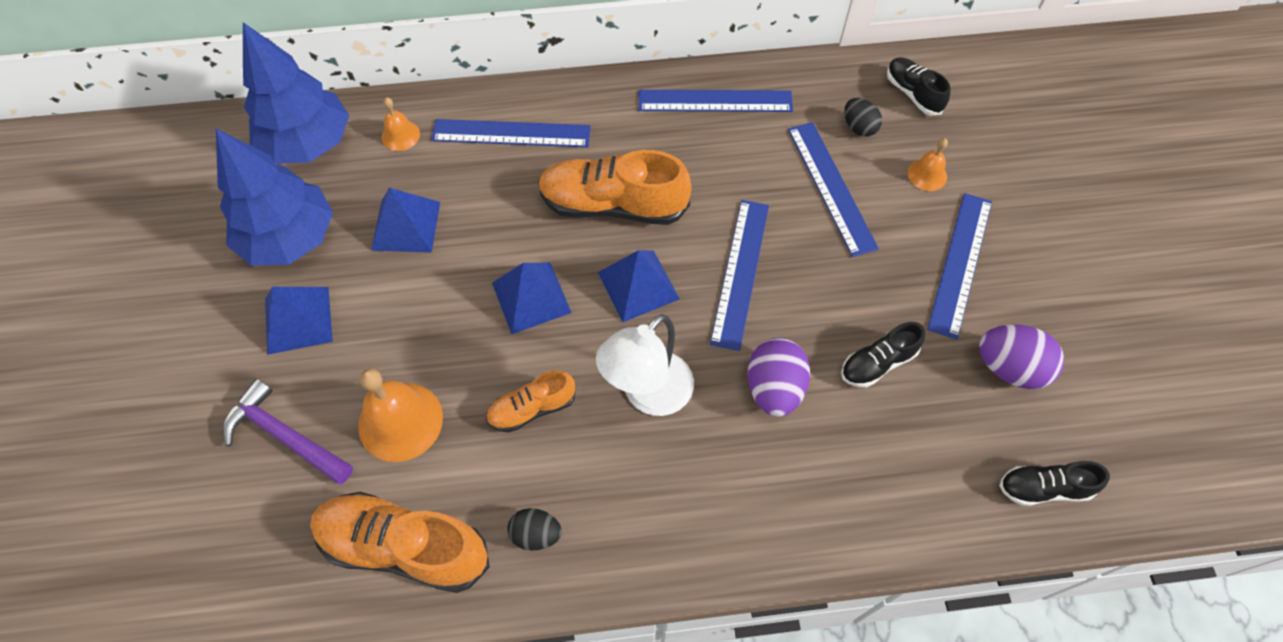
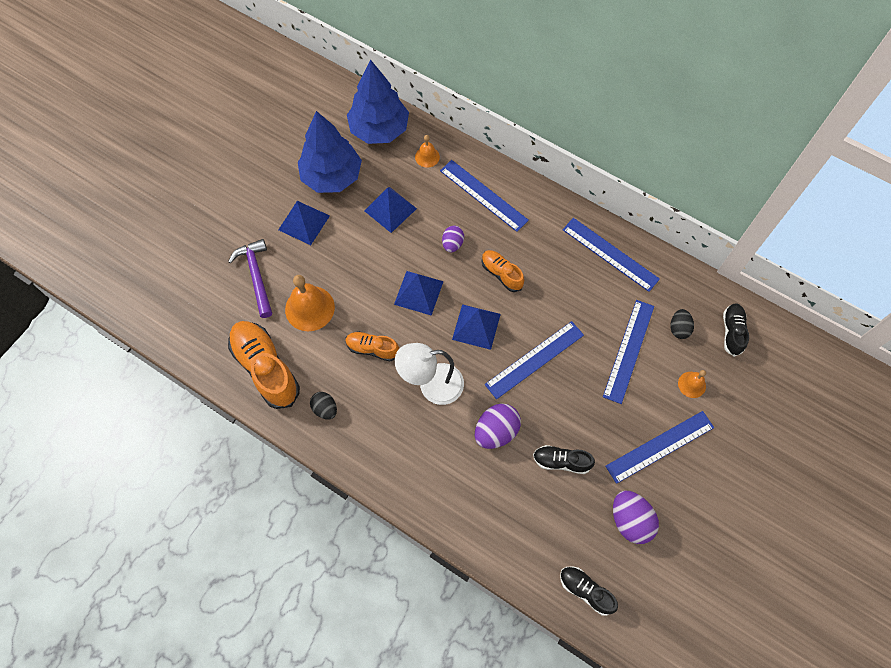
camera: 40 degrees right, 5 degrees up
orange shoe [538,150,691,225] -> orange shoe [482,250,524,292], size x0.55
none -> purple egg [442,225,464,252]

